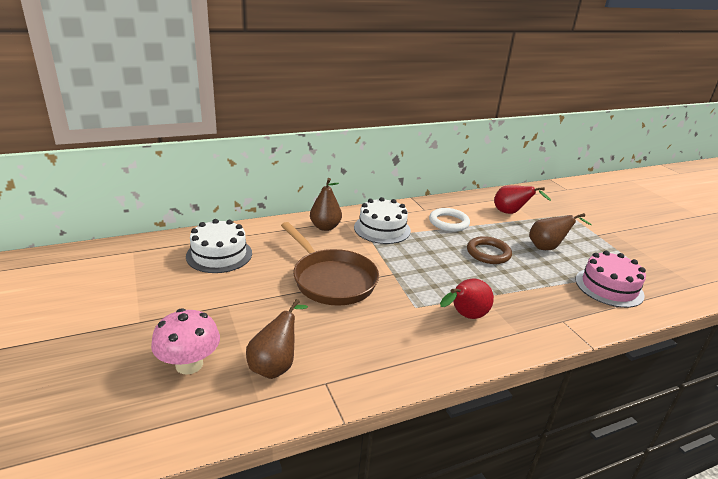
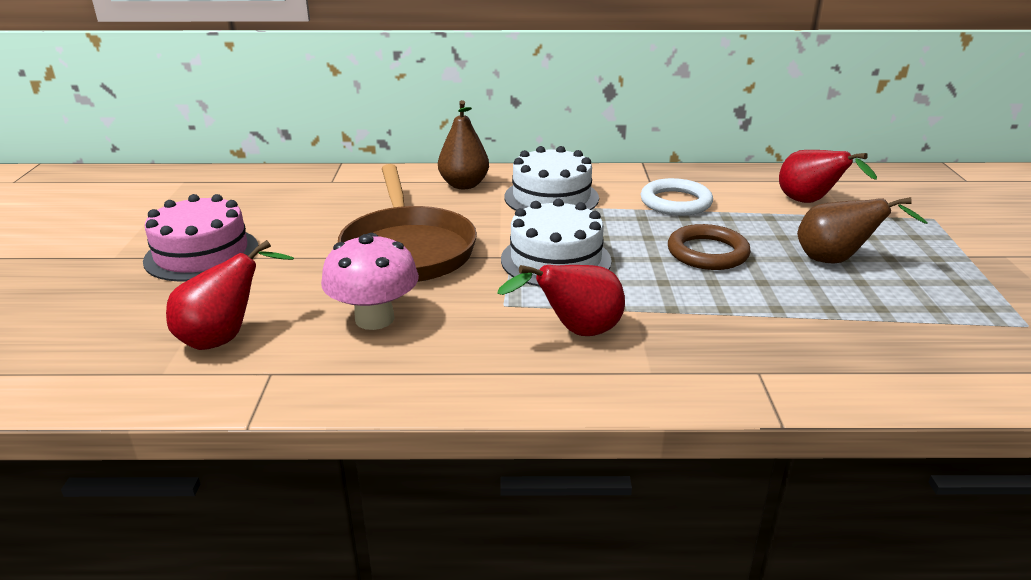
camera: 25 degrees right, 0 degrees up
pink mushroom [151,308,220,375] -> pink mushroom moved to [321,233,419,330]
white cake [186,219,252,273] -> white cake moved to [501,198,612,287]
brown pear [246,299,308,379] -> red pear [166,240,294,350]
pink cake [576,251,646,308] -> pink cake moved to [143,194,259,282]

